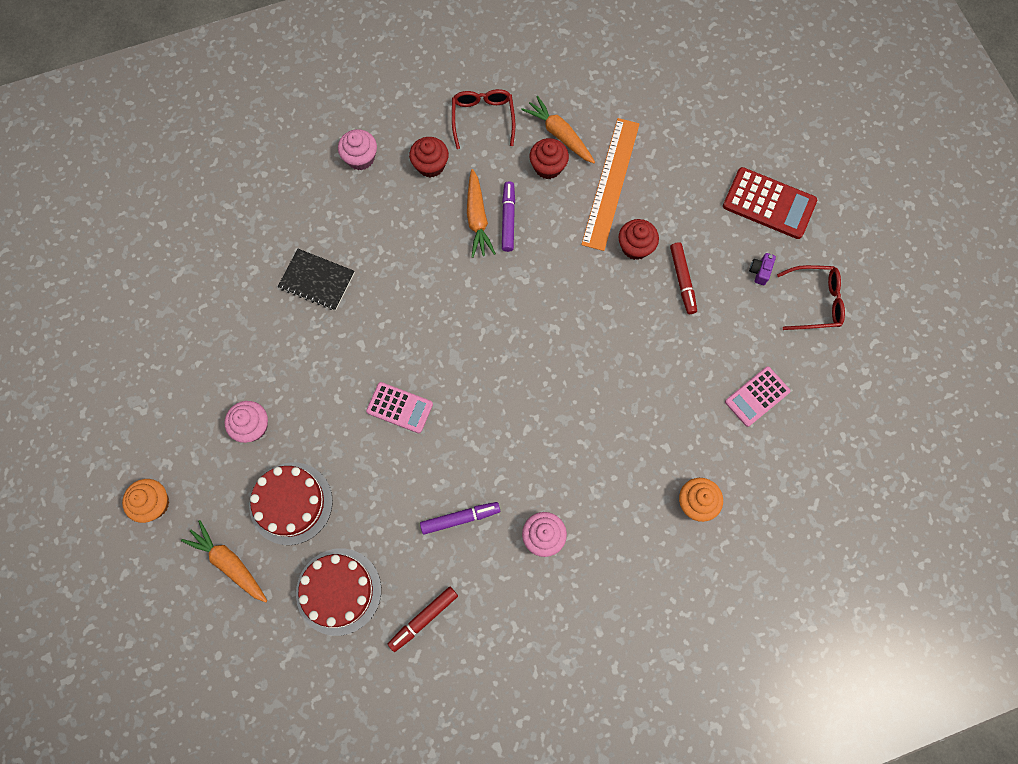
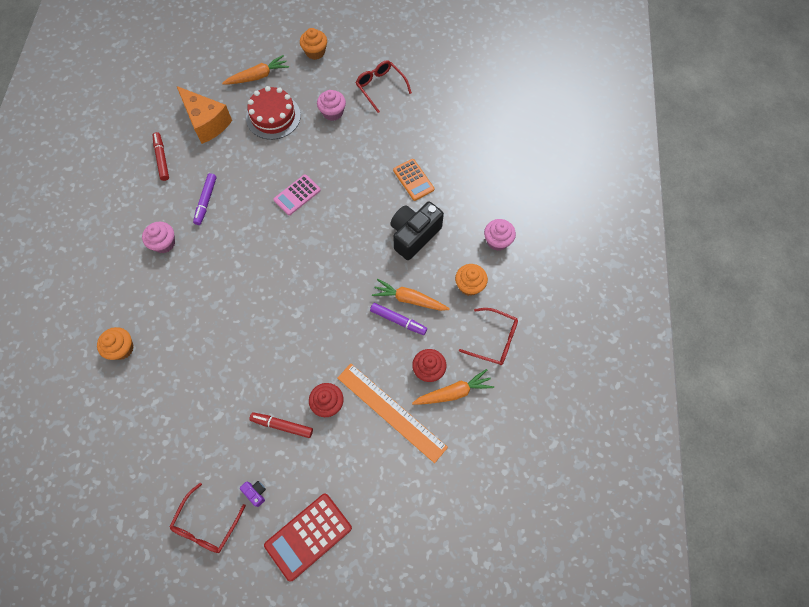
camera: 115 degrees right, 5 degrees down
black notebook [278,249,355,311] -> orange calculator [393,159,434,201]
red cake [296,548,381,636] -> orange cheese [177,86,232,144]
red cupcake [409,137,449,178] -> orange cupcake [455,264,488,296]
pink calculator [725,366,790,427] -> none
none -> red glasses [356,60,412,113]
none -> black camera [390,202,444,260]

